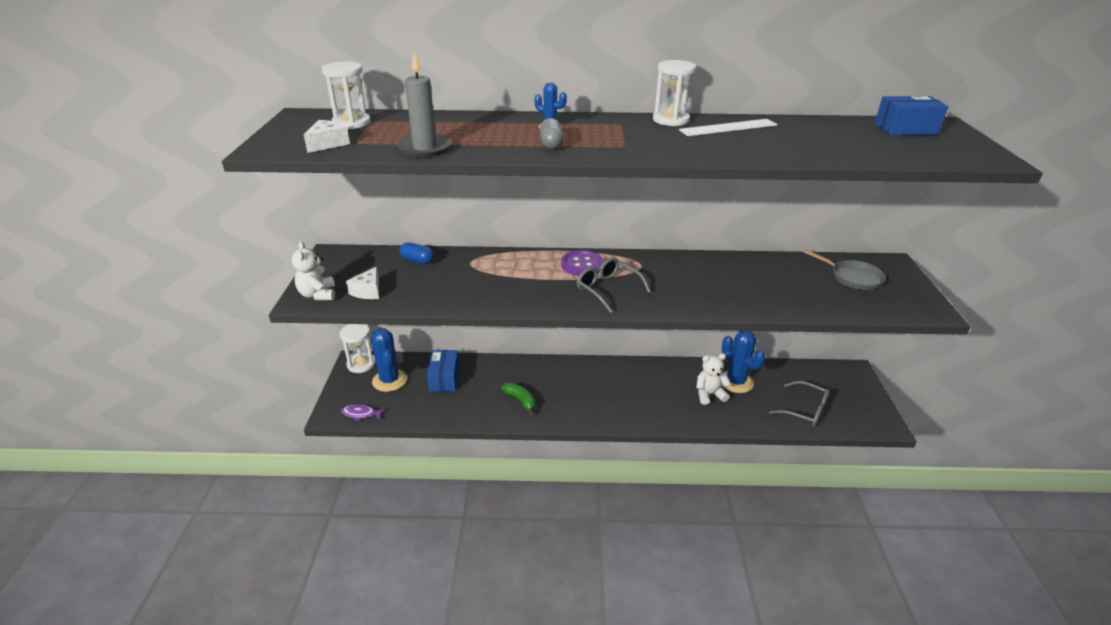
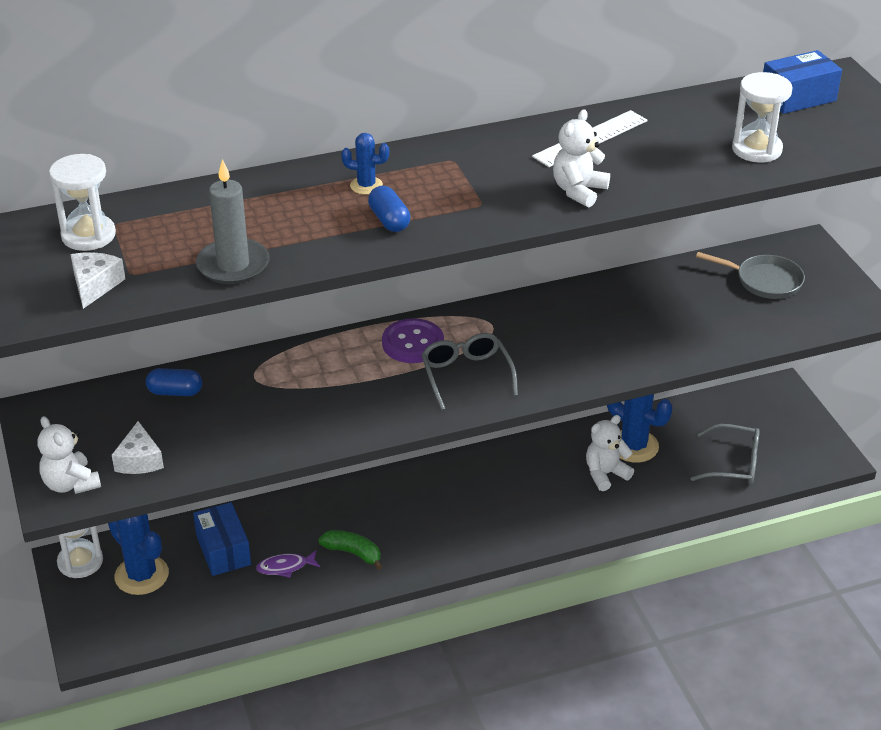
camera: 20 degrees left, 5 degrees up
purple fish [341,405,386,421] -> purple fish moved to [256,550,320,578]
grey capsule [540,118,564,150] -> blue capsule [368,186,411,232]
grey glasses [577,257,651,313] -> grey glasses turned 45 degrees clockwise [421,333,518,410]
white hourglass [653,60,696,126] -> white hourglass moved to [732,72,793,163]
none -> white teddy bear [553,109,610,207]

